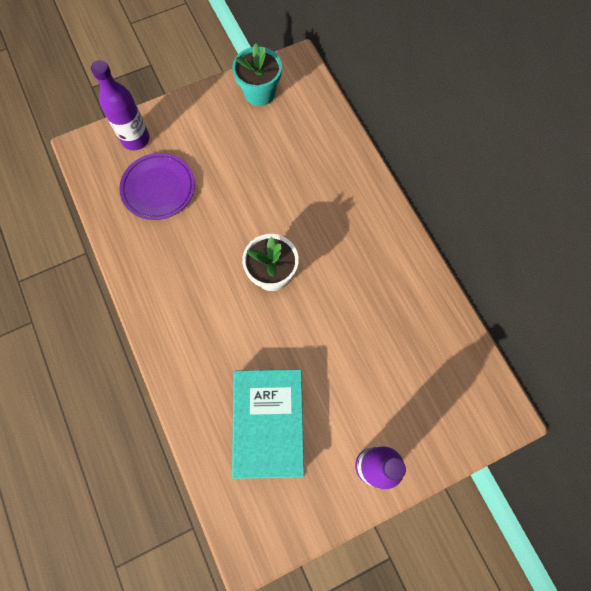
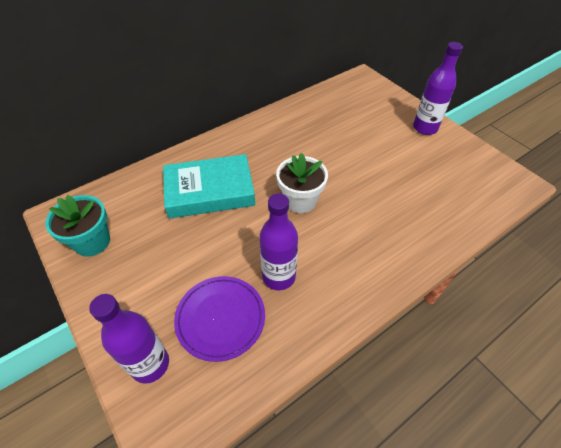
camera: 100 degrees left, 20 degrees down
turquoise book [232,369,304,479] -> turquoise book moved to [163,154,255,219]
none -> purple bottle [259,193,298,290]

